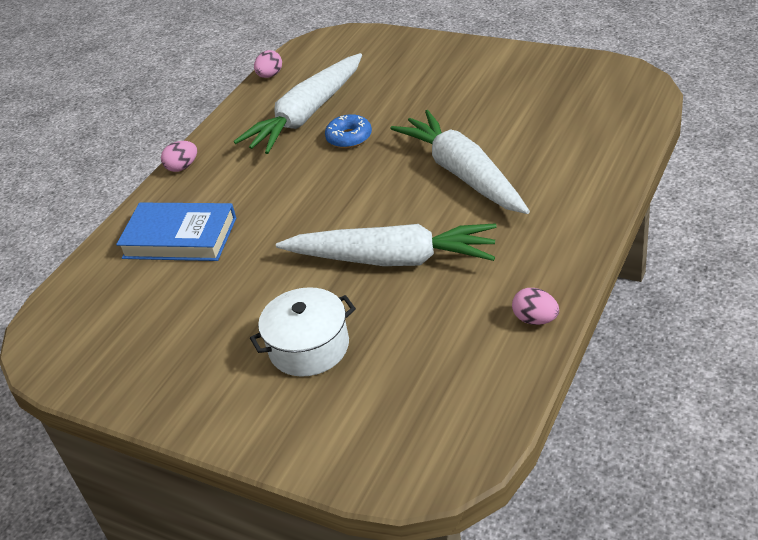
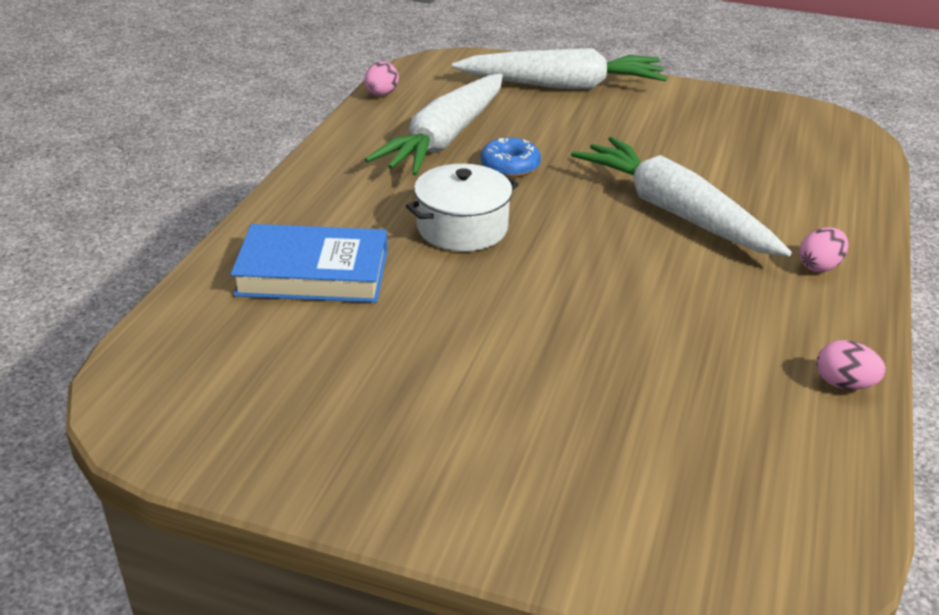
camera: 15 degrees left, 5 degrees down
pink egg [161,141,197,172] -> pink egg moved to [799,227,848,272]
white pot [250,287,356,377] -> white pot moved to [406,164,519,251]
white carrot [276,223,497,266] -> white carrot moved to [452,48,667,89]

